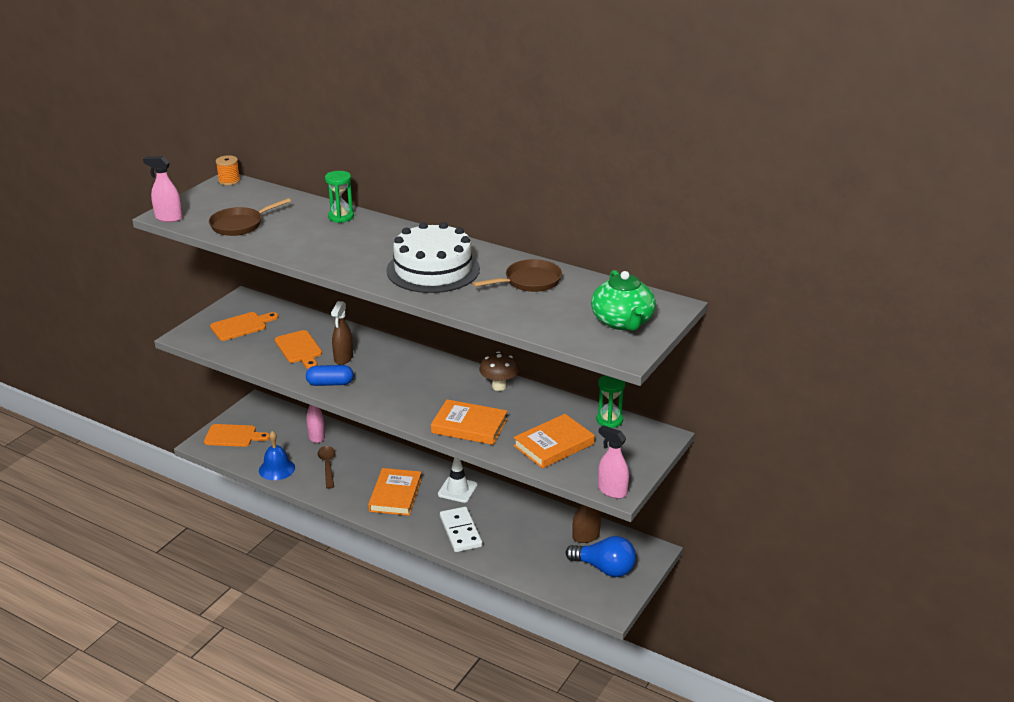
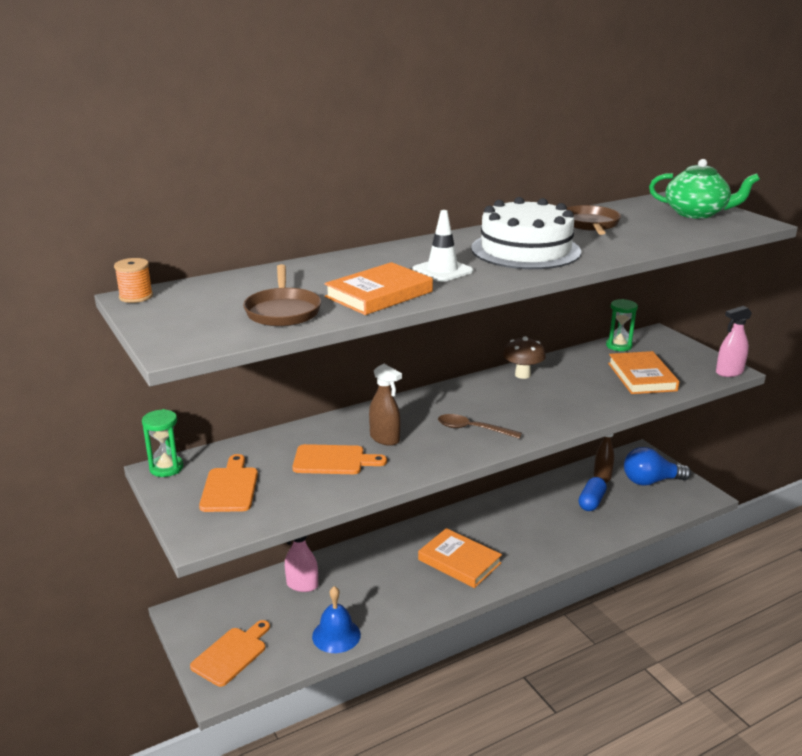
camera: 60 degrees left, 5 degrees down
pink spray bottle [143,156,183,222] -> none
blue capsule [306,365,354,386] -> blue capsule moved to [578,477,607,511]
brown spoon [318,446,335,489] -> brown spoon moved to [438,414,522,439]
green hourglass [325,171,354,223] -> green hourglass moved to [142,409,183,477]
orange book [431,399,507,445] -> orange book moved to [324,262,433,315]
white traffic cone [438,458,477,503] -> white traffic cone moved to [412,210,473,282]
white domino [440,507,482,552] -> none
blue light bulb [565,536,636,577] -> blue light bulb turned 150 degrees counterclockwise [624,447,691,486]

